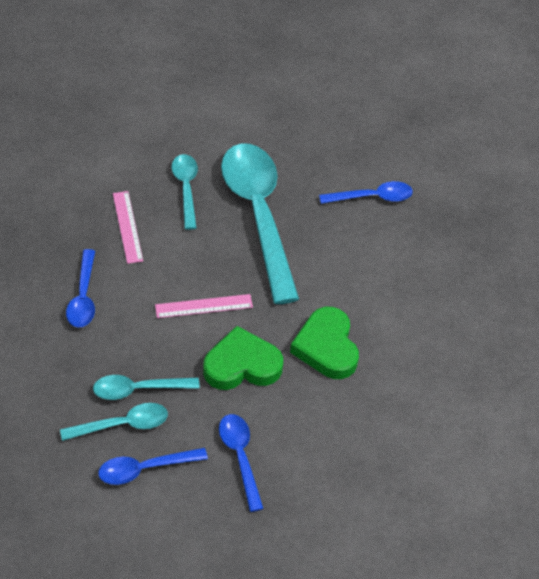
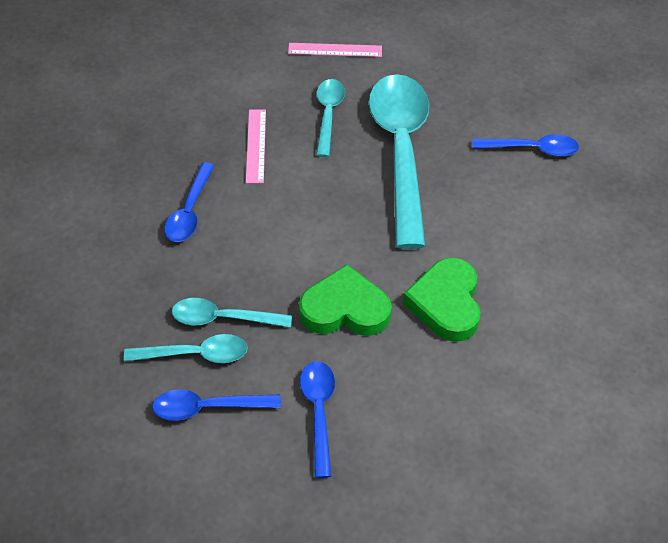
camera: 15 degrees right, 0 degrees up
pink ruler [155,294,253,318] -> pink ruler moved to [288,43,382,57]

